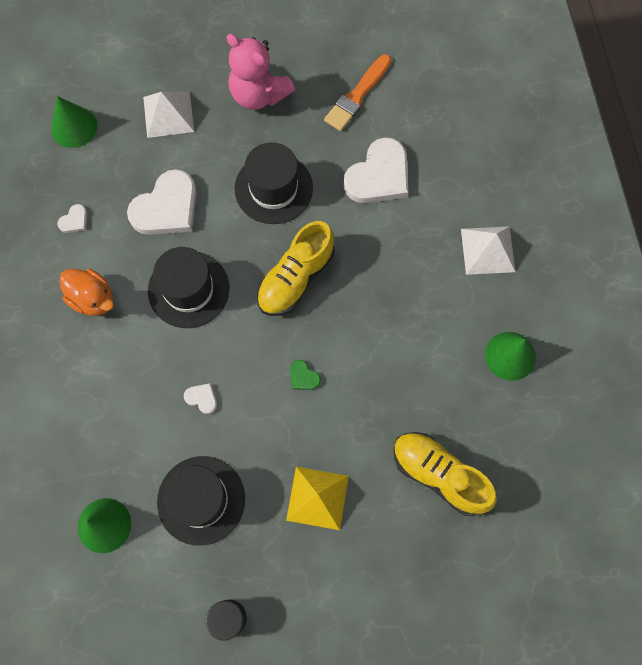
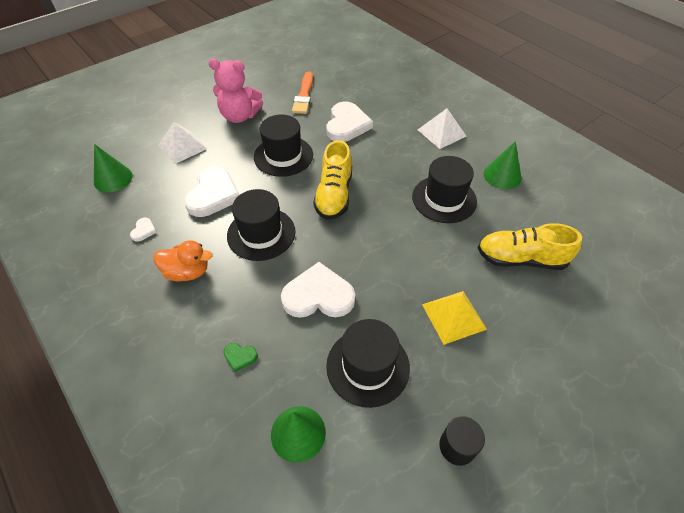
camera: 30 degrees left, 20 degrees down
white heart [184,383,217,414] -> white heart [281,262,355,318], size x2.33
green heart [290,360,321,390] -> green heart moved to [223,343,258,372]
none -> black hat [412,156,477,223]

